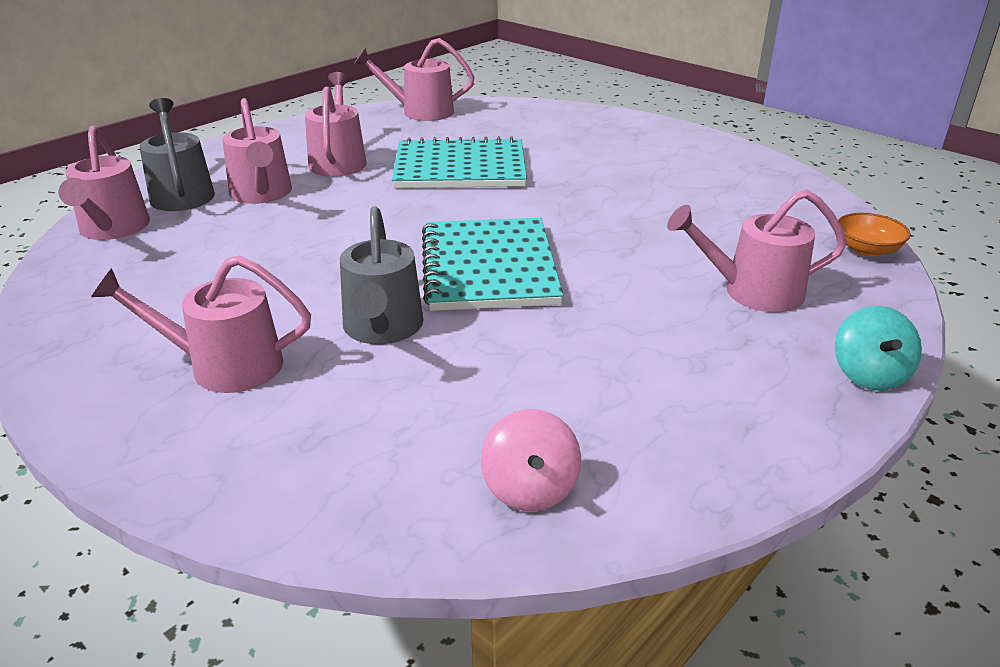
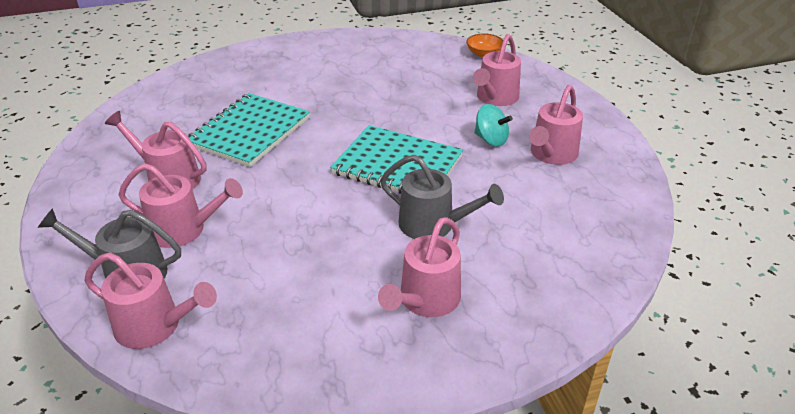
camera: 60 degrees left, 5 degrees up
pink watering can [354,38,475,121] -> pink watering can moved to [529,85,583,165]
pink spinning top [481,409,581,511] -> none
turquoise spinning top [835,306,922,391] -> turquoise spinning top moved to [474,104,513,147]

